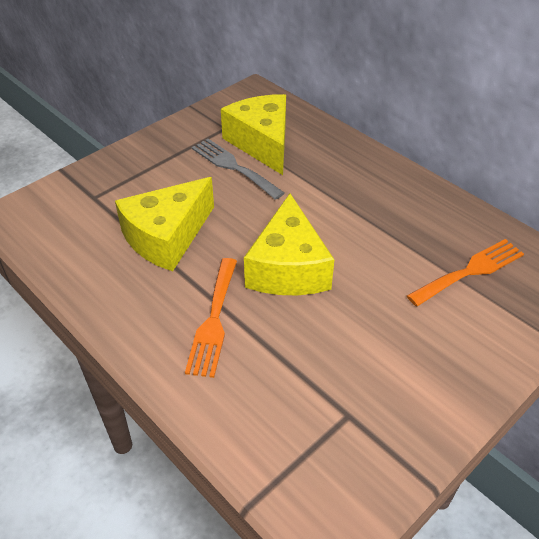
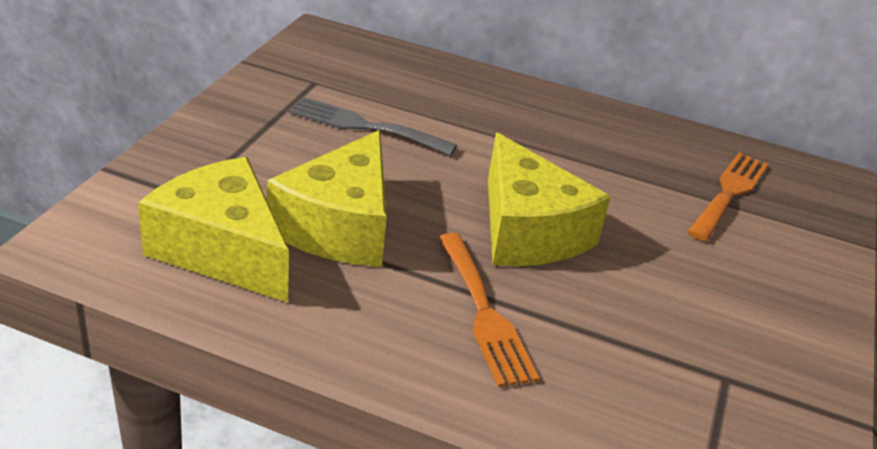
camera: 30 degrees left, 10 degrees down
yellow cheese [221,94,286,175] -> yellow cheese moved to [138,157,289,303]

